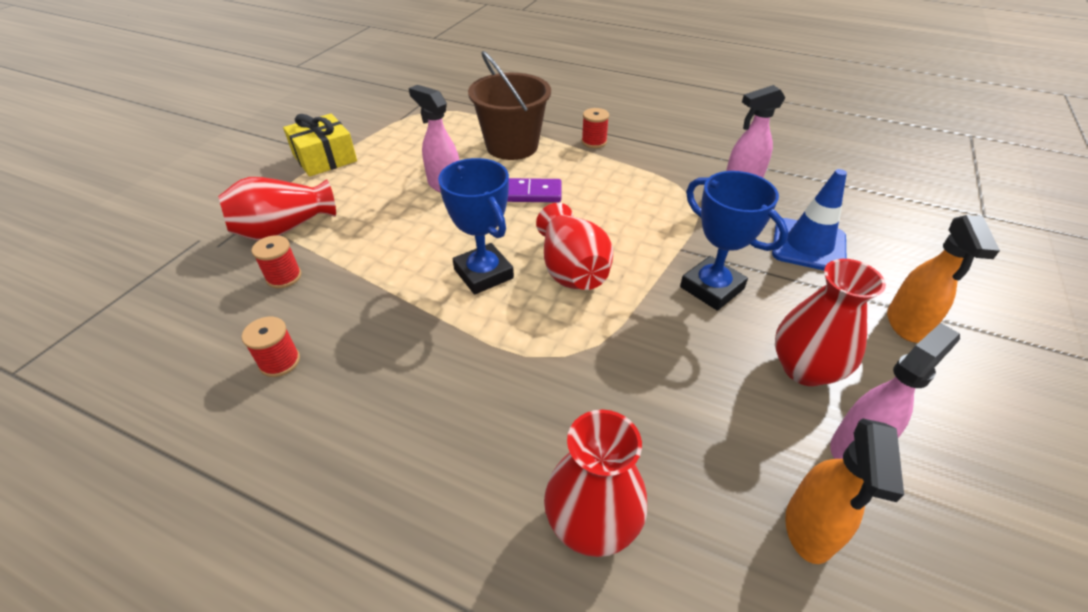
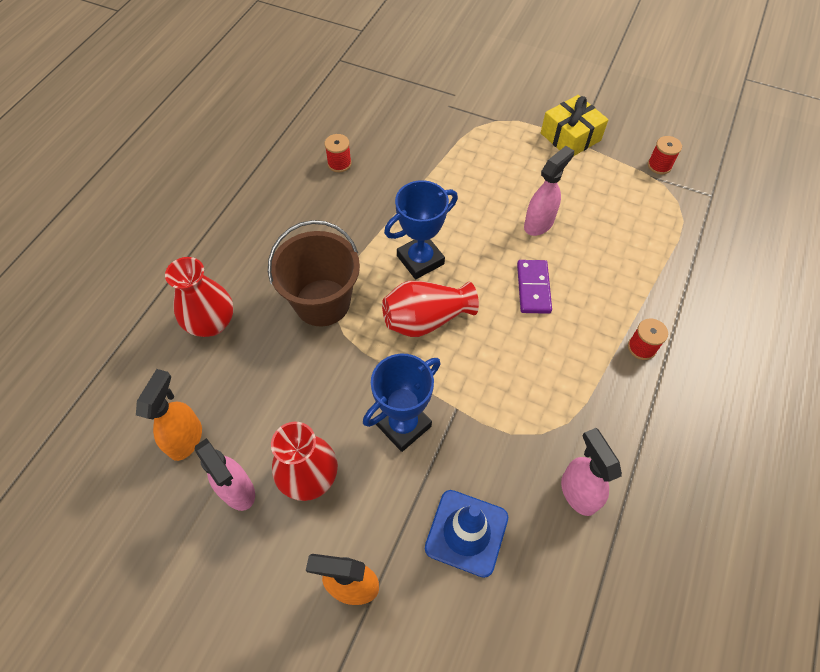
camera: 90 degrees right, 15 degrees up
red vase [218,177,336,241] -> none
red spool [252,235,301,288] -> red spool moved to [648,136,682,174]
brown bucket [468,51,551,160] -> brown bucket moved to [268,220,360,327]
orange spray bottle [785,418,904,564] -> orange spray bottle turned 90 degrees clockwise [136,369,202,461]

